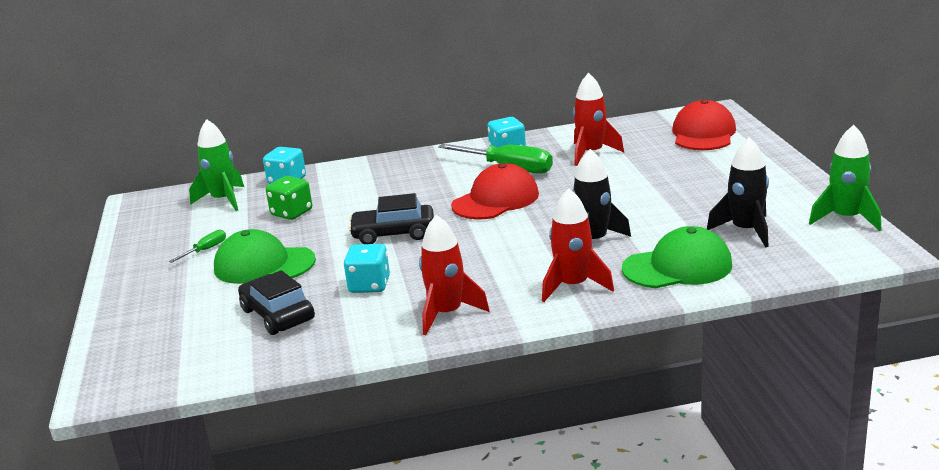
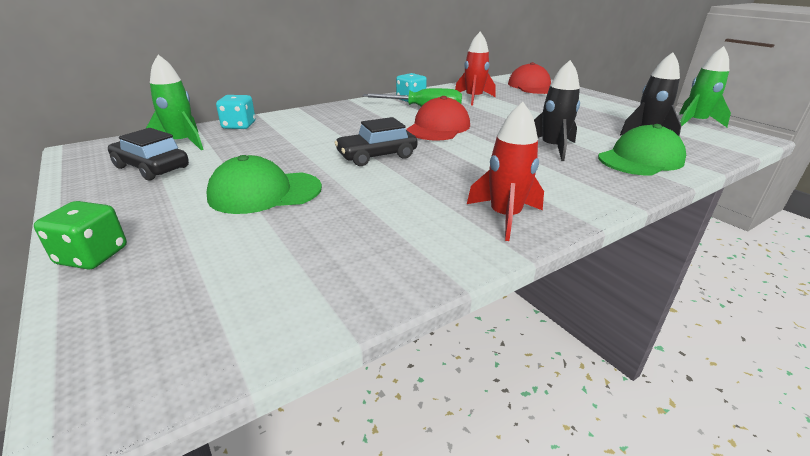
camera: 25 degrees left, 5 degrees up
green screwdriver [169,229,226,263] -> none
black car [238,270,315,335] -> black car moved to [108,128,189,180]
green dice [266,176,312,220] -> green dice moved to [34,201,127,270]
turquoise dice [344,244,390,293] -> none
red rocket [542,189,614,302] -> none

